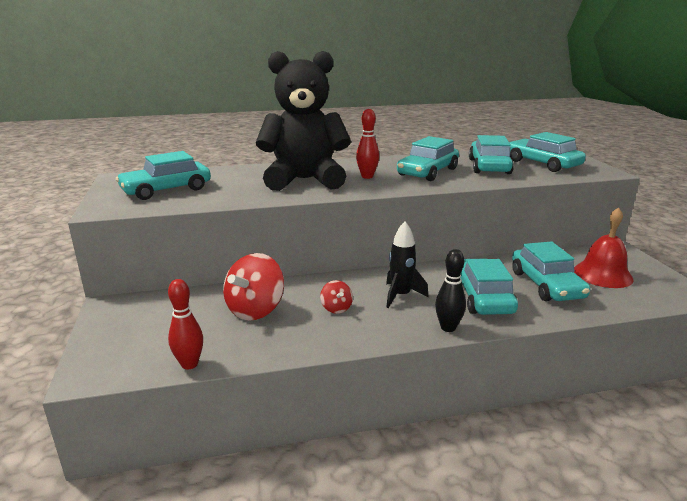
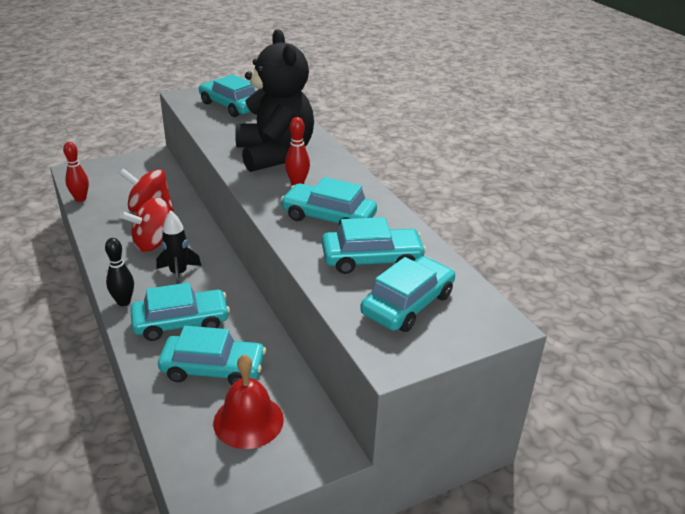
camera: 75 degrees right, 10 degrees up
red spinning top [320,280,353,314] -> red spinning top [120,198,170,252], size x2.00
turquoise car [512,241,590,301] -> turquoise car turned 150 degrees counterclockwise [158,326,266,385]

